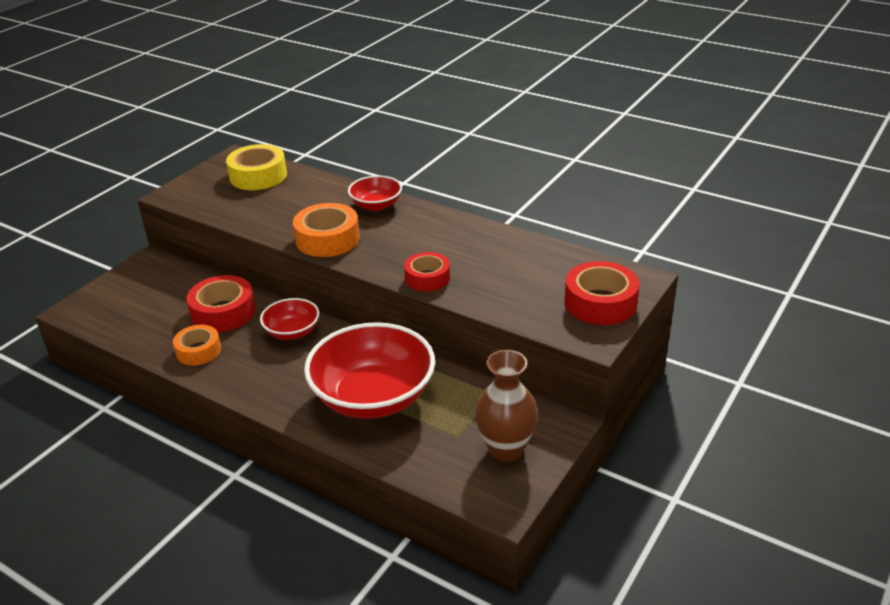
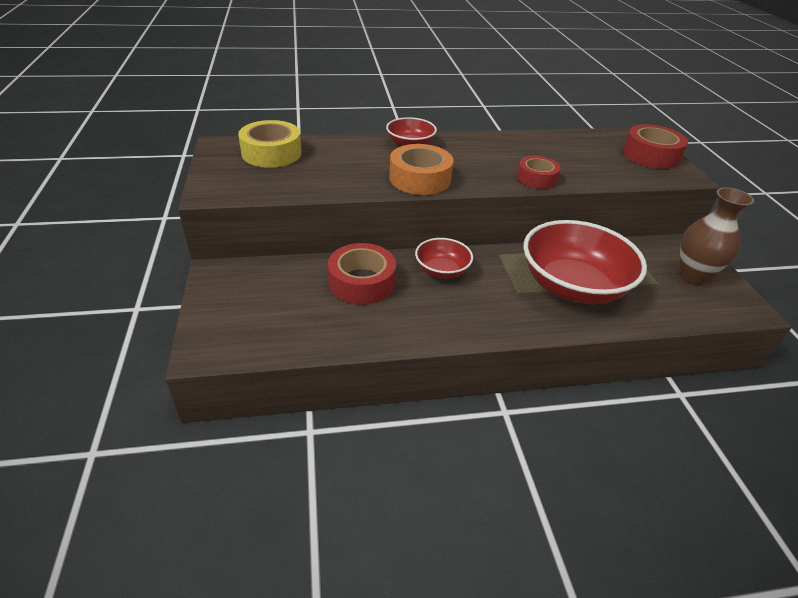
camera: 45 degrees left, 5 degrees up
orange tape [173,325,221,365] -> none

